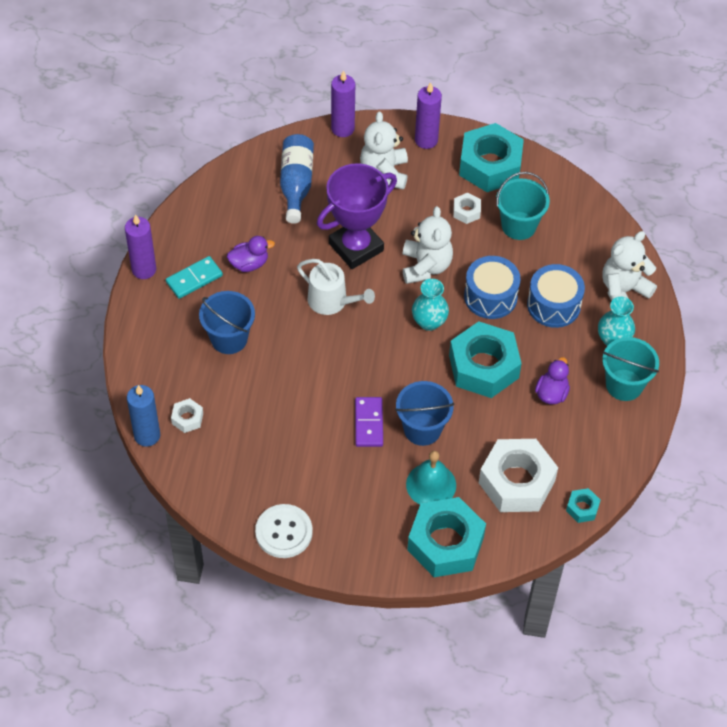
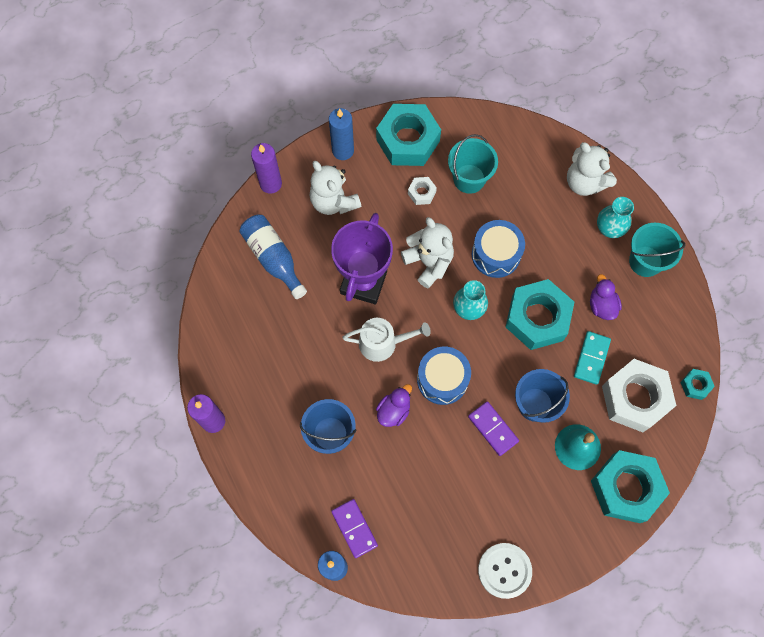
camera: 35 degrees left, 15 degrees up
turquoise domino [166,256,223,299] -> turquoise domino moved to [574,331,611,385]
white nut [171,398,203,433] -> purple domino [331,499,378,558]
purple duck [227,236,275,272] -> purple duck moved to [376,384,412,427]
purple candle [415,82,442,149] -> blue candle [329,108,354,160]
blue drum [527,264,585,328] -> blue drum moved to [417,347,471,405]
white teddy bear [602,231,657,301] -> white teddy bear turned 60 degrees counterclockwise [567,142,617,196]

